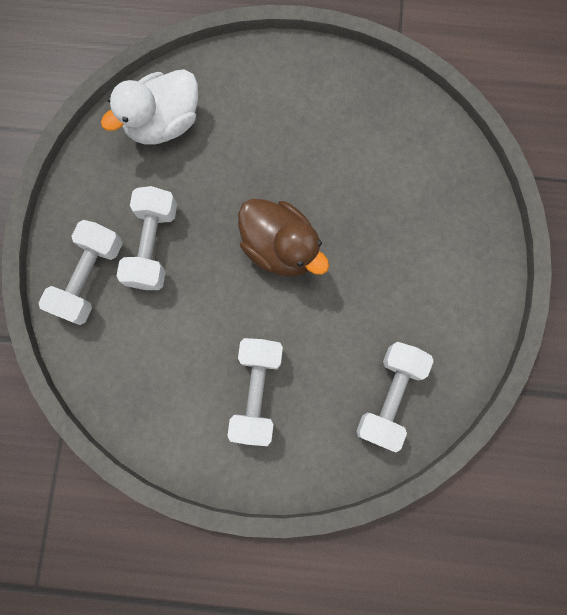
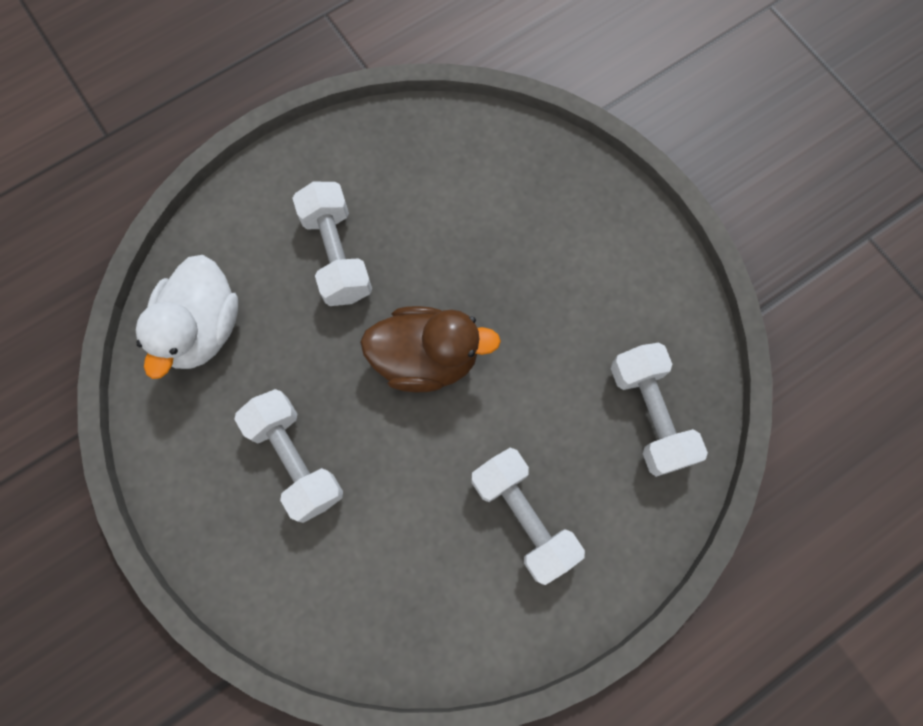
camera: 40 degrees left, 5 degrees down
white dumbbell [39,220,123,325] -> white dumbbell moved to [292,182,372,306]

